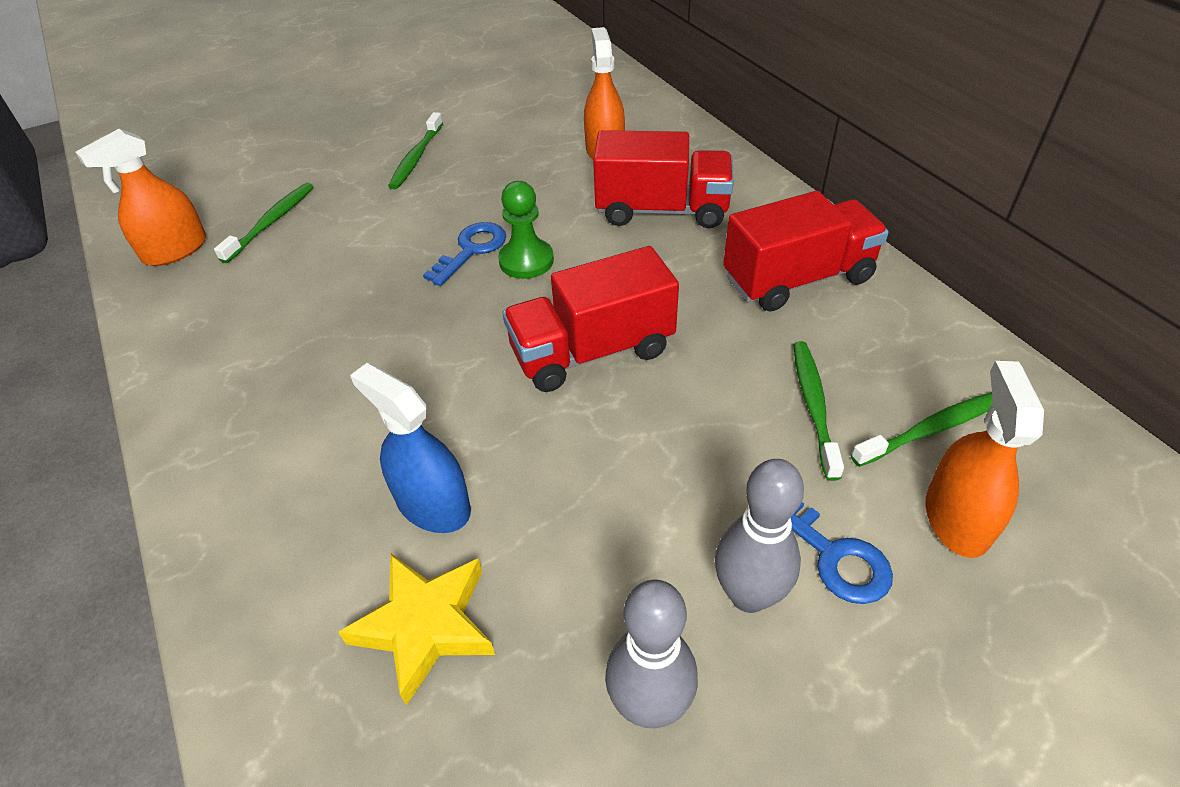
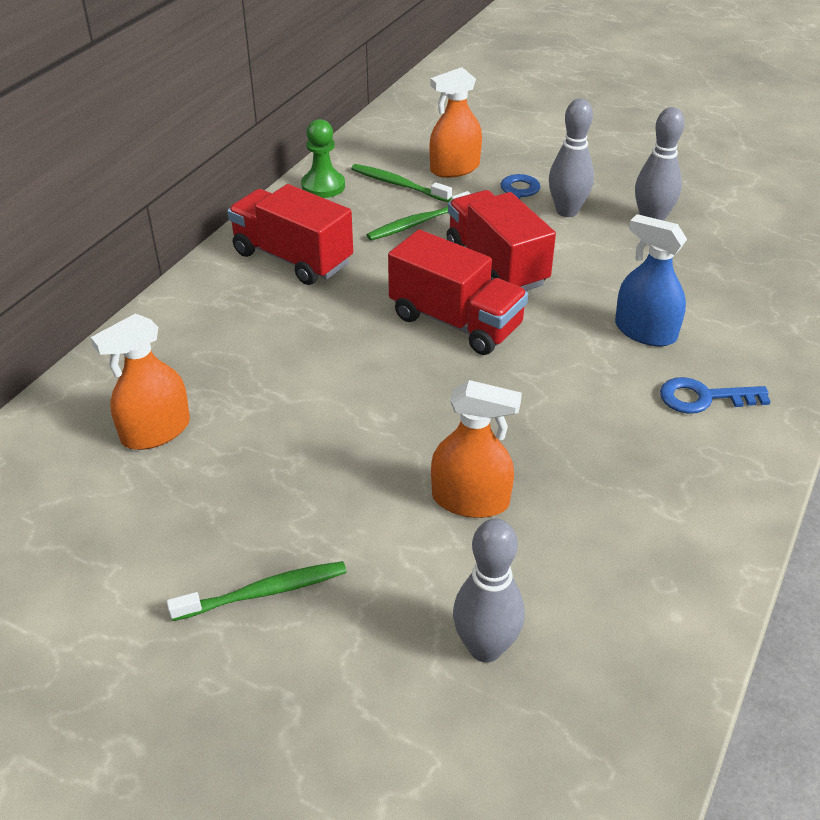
camera: 125 degrees left, 5 degrees down
orange spray bottle [75,129,206,266] -> orange spray bottle moved to [431,380,522,518]
green toothbrush [214,183,314,263] -> grey bowling pin [453,519,525,663]
yellow star [338,553,495,706] -> none
blue spray bottle [350,363,471,533] -> blue spray bottle turned 120 degrees clockwise [615,214,687,346]
blue key [423,222,506,286] -> blue key moved to [660,377,771,414]
green pawn [498,181,554,279] -> green pawn moved to [301,119,345,198]
red truck [593,130,734,228] -> red truck moved to [446,190,556,291]

